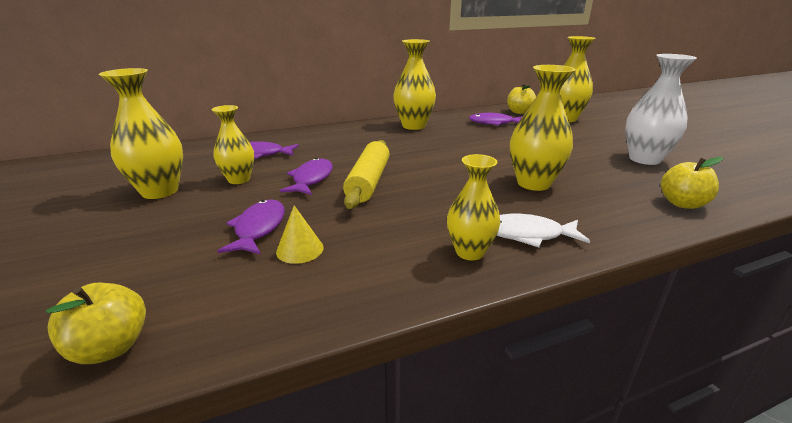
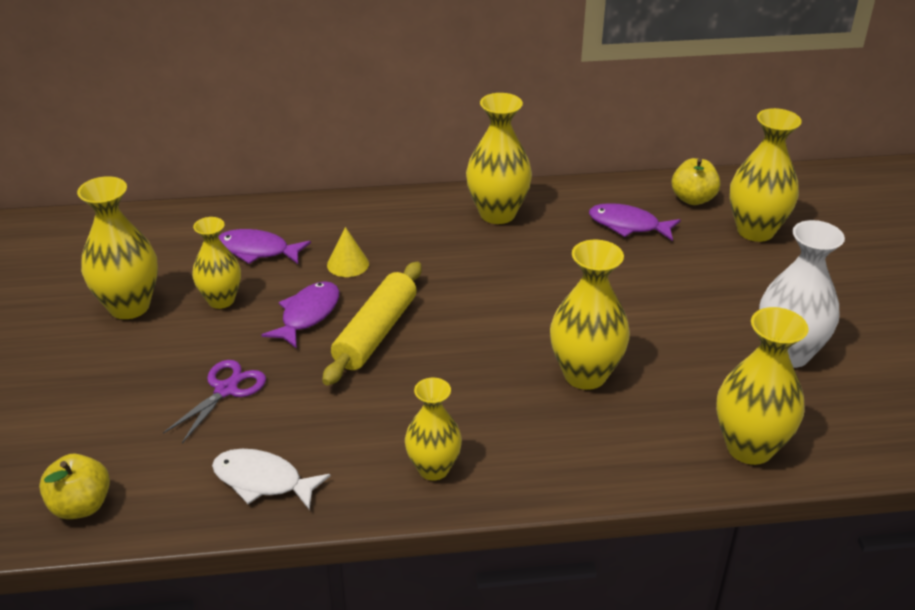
camera: 15 degrees right, 10 degrees up
purple fish [218,199,285,255] -> purple scissors [163,360,266,443]
yellow cone [276,205,324,264] -> yellow cone moved to [327,227,369,277]
white fish [497,214,590,247] -> white fish moved to [212,449,330,510]
yellow apple [661,157,723,209] -> yellow vase [716,307,809,465]

